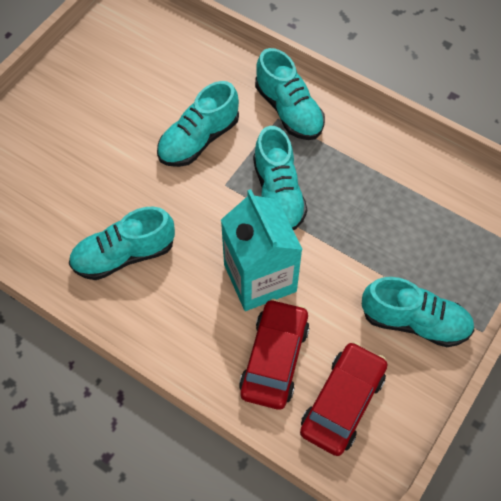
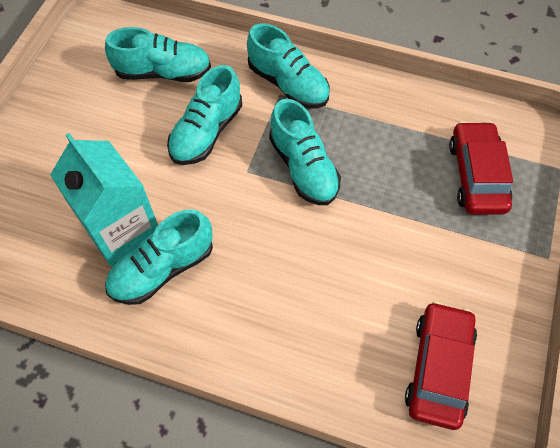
camera: 15 degrees left, 0 degrees up
turquoise carton [221,189,303,311] -> turquoise carton moved to [50,133,158,267]
red car [239,299,309,410] -> red car moved to [449,121,513,214]
turquoise shoe [362,277,475,347] -> turquoise shoe moved to [105,27,211,82]

